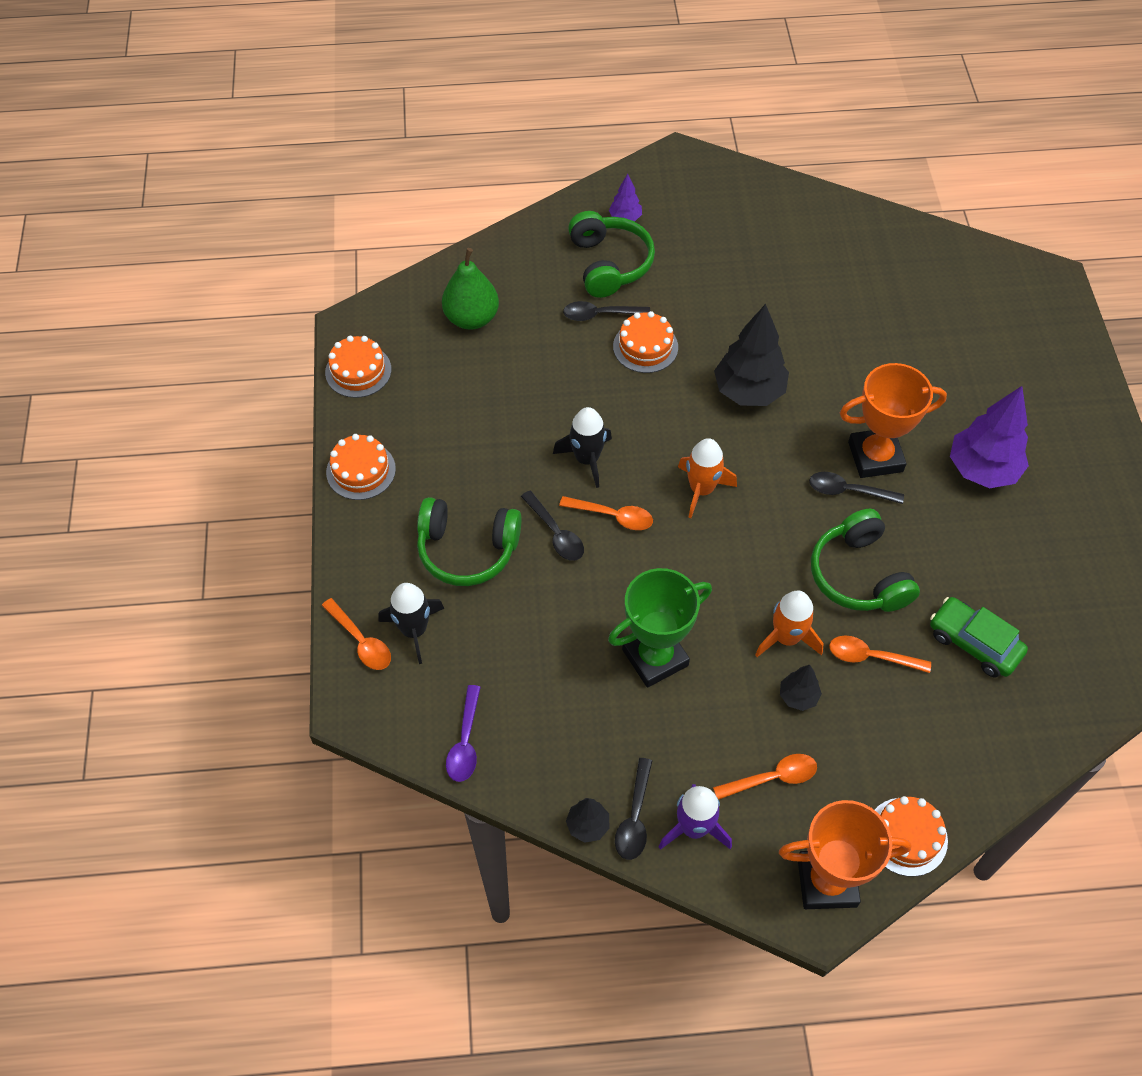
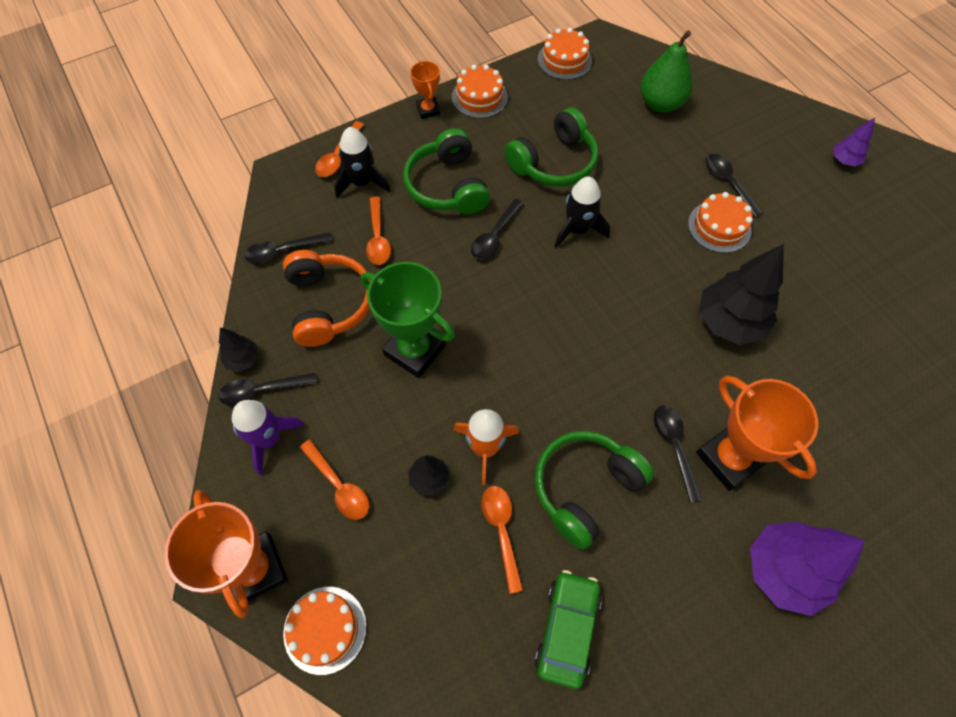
camera: 65 degrees right, 5 degrees up
purple spoon [446,685,481,782] -> black spoon [244,232,332,263]
orange spoon [559,496,653,530] -> orange spoon moved to [366,197,391,265]
green headphones [568,211,655,298] -> green headphones moved to [505,108,598,187]
orange rocket [678,438,737,518] -> none
none -> orange headphones [283,250,371,347]
none -> orange trophy [410,61,440,119]

